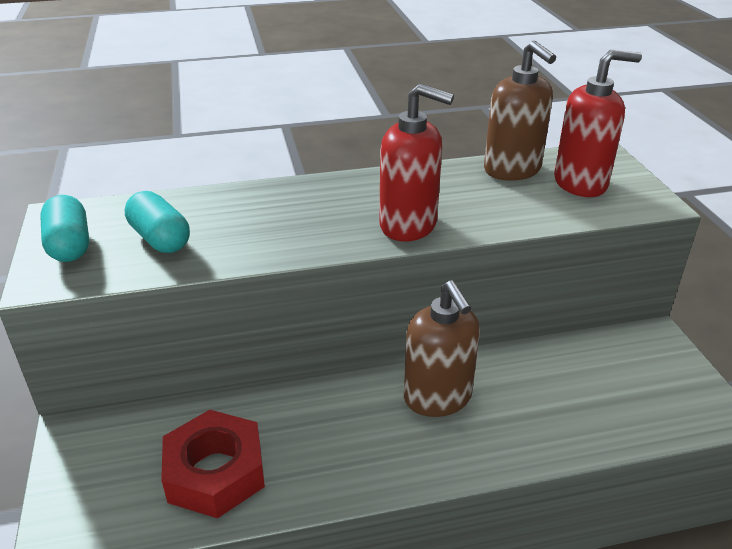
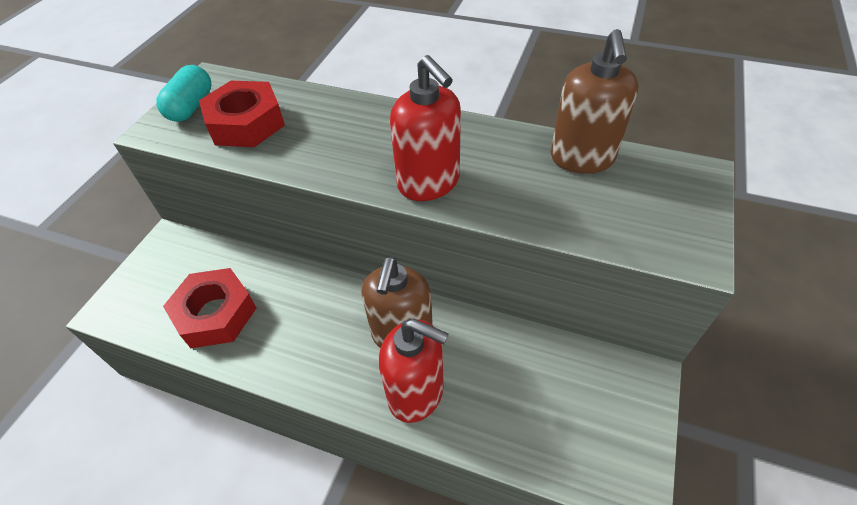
camera: 35 degrees right, 15 degrees up
turquoise capsule [125,191,190,253] -> red nut [199,81,285,147]
red soap dispenser [554,49,642,197] -> red soap dispenser moved to [379,318,449,423]

